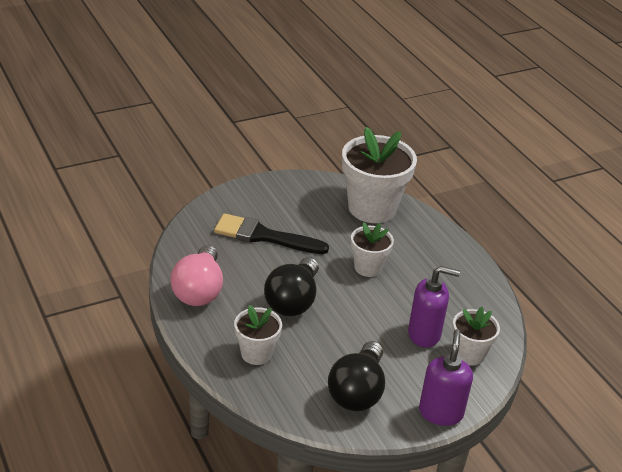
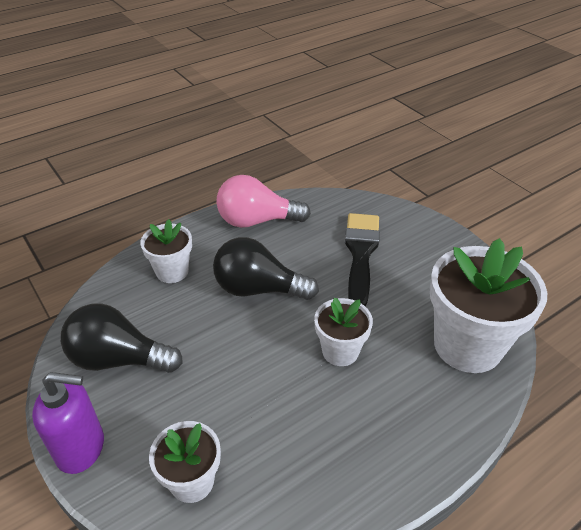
camera: 85 degrees right, 5 degrees up
purple soap dispenser [408,266,460,348] -> none

